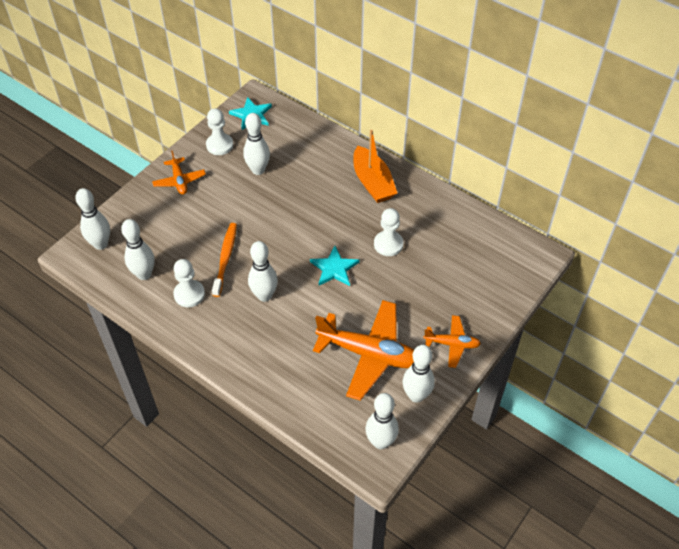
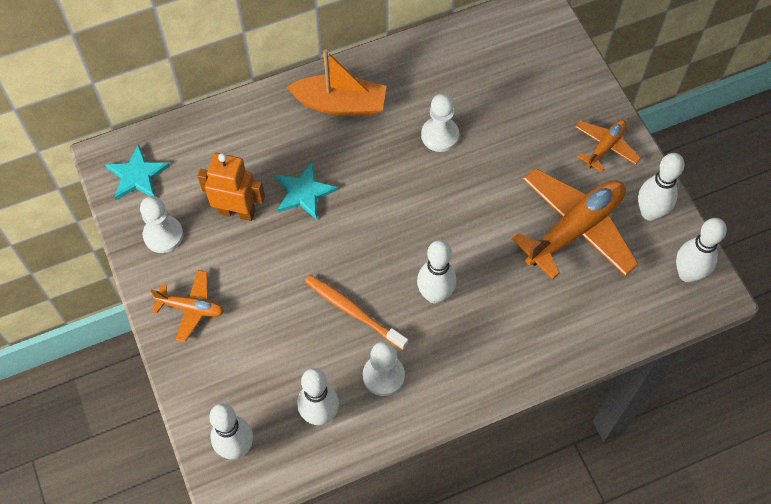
camera: 60 degrees left, 10 degrees up
white bowling pin [243,113,270,175] -> orange robot [198,153,265,221]
turquoise star [310,246,360,286] -> turquoise star moved to [276,162,338,220]

